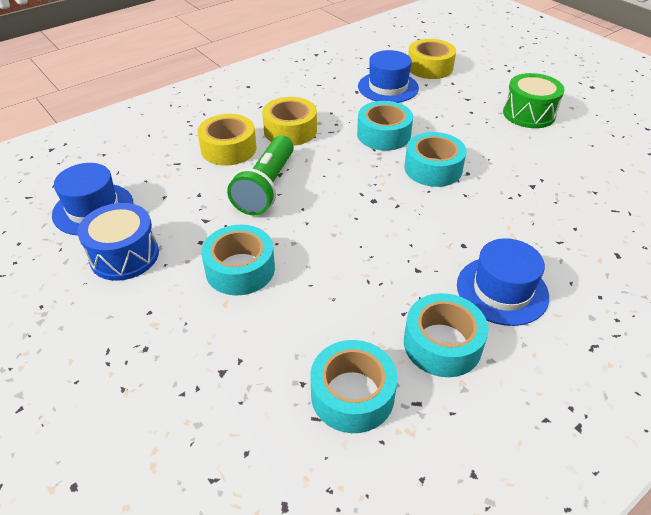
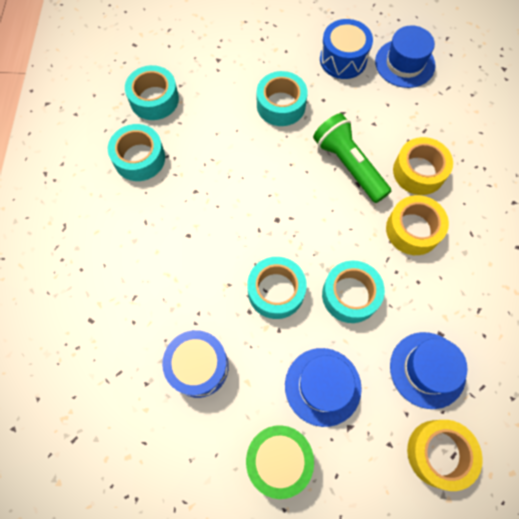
camera: 130 degrees right, 25 degrees up
blue hat [457,238,549,326] -> blue hat moved to [285,348,362,427]
none -> blue drum [162,330,229,398]

